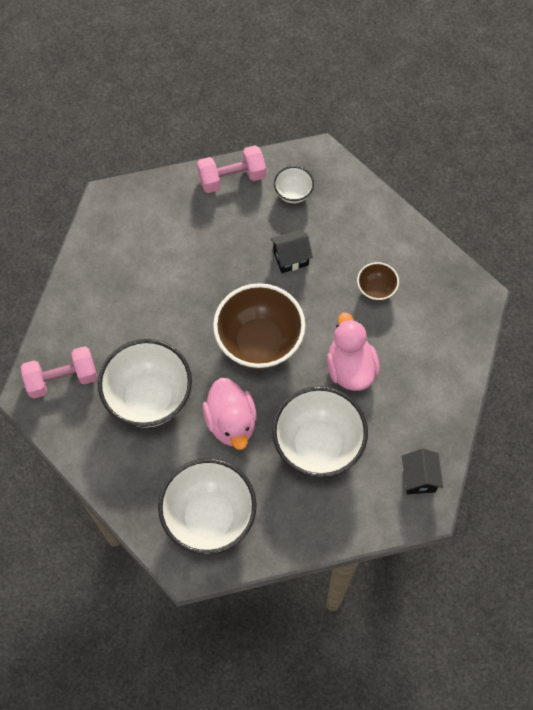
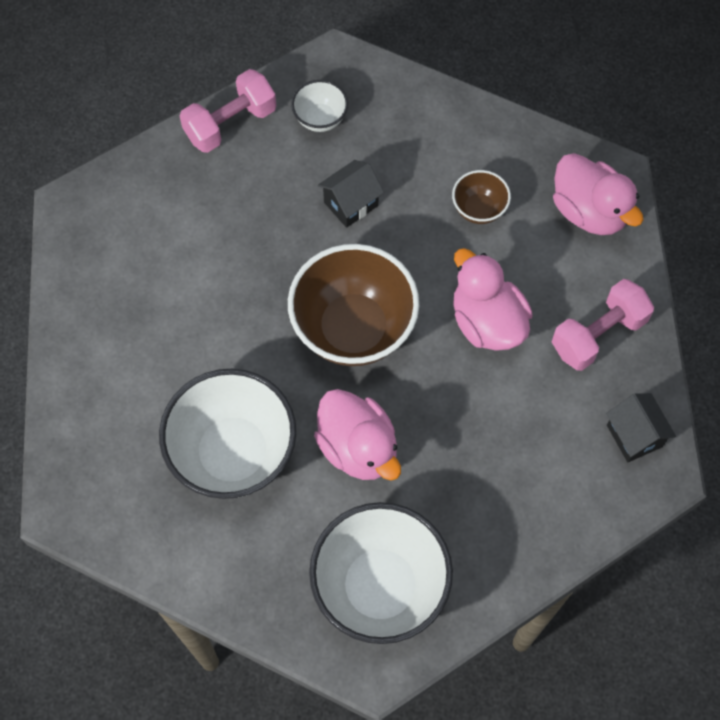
camera: 20 degrees left, 0 degrees up
pink dumbbell [21,346,97,399] -> pink dumbbell moved to [552,279,654,371]
white bowl [272,386,368,478] -> none
none -> pink duck [553,153,643,235]

